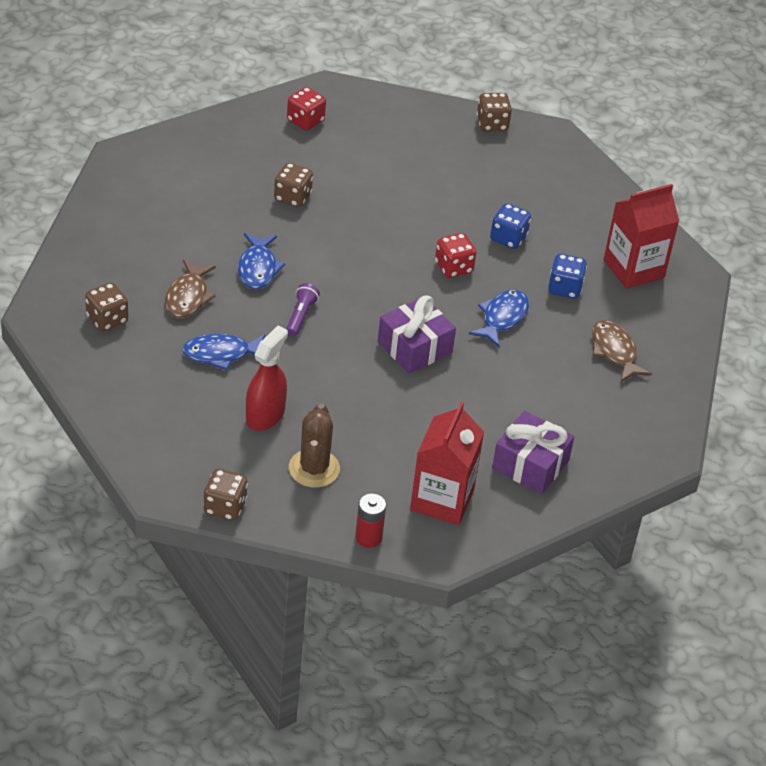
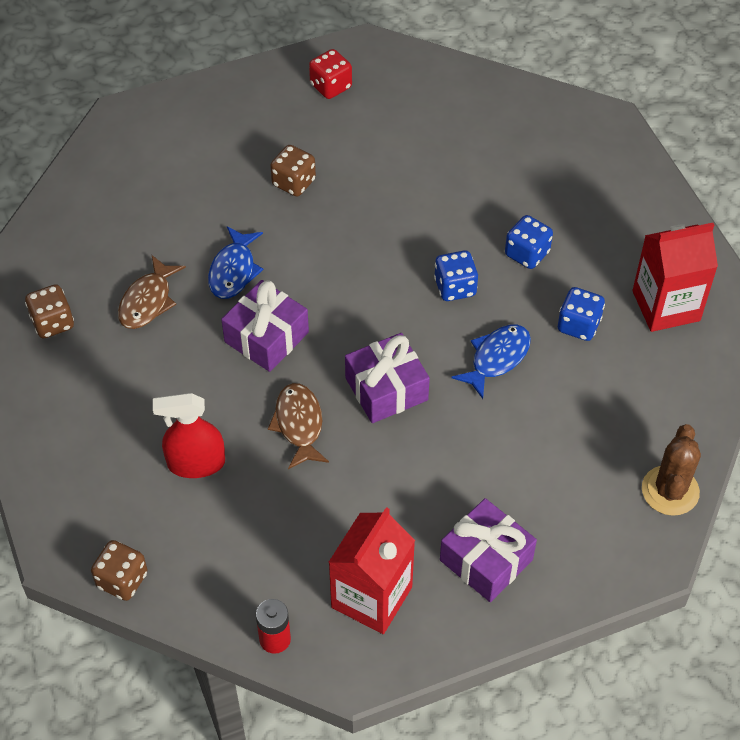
camera: 15 degrees right, 10 degrees up
blue fish [182,334,265,370] -> none
red spray bottle [246,326,288,431] -> red spray bottle turned 135 degrees counterclockwise [153,393,225,478]
purple flashlight [286,283,320,337] -> purple gift [221,280,309,372]
brown cactus [289,403,340,488] -> brown cactus moved to [642,424,701,516]
red dice [435,233,476,278] -> blue dice [434,250,478,301]
brown dice [477,93,512,131] -> none
brown fish [592,320,652,382] -> brown fish moved to [268,383,329,469]

